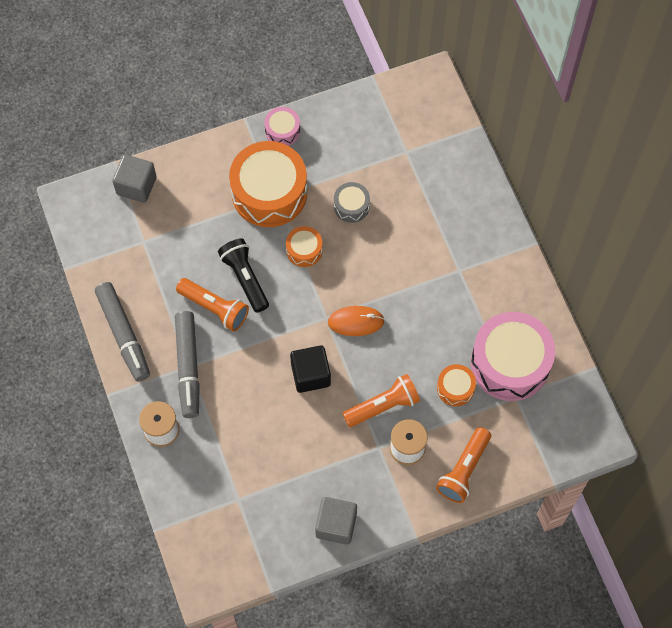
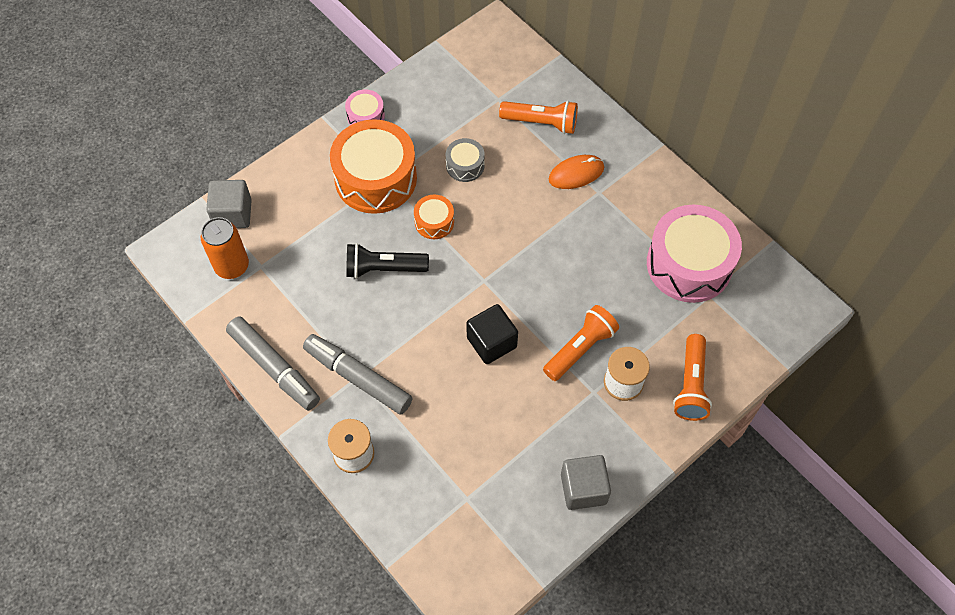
camera: 20 degrees left, 5 degrees down
grey marker [175,311,200,418] -> grey marker turned 150 degrees clockwise [303,334,413,415]
orange flashlight [176,278,249,331] -> orange flashlight moved to [499,101,578,134]
black flashlight [218,238,269,313] -> black flashlight turned 45 degrees counterclockwise [346,243,429,279]
orange mouse [328,306,385,336] -> orange mouse moved to [549,155,604,189]
orange drum [437,364,476,406] -> none
none -> orange can [201,217,249,279]

